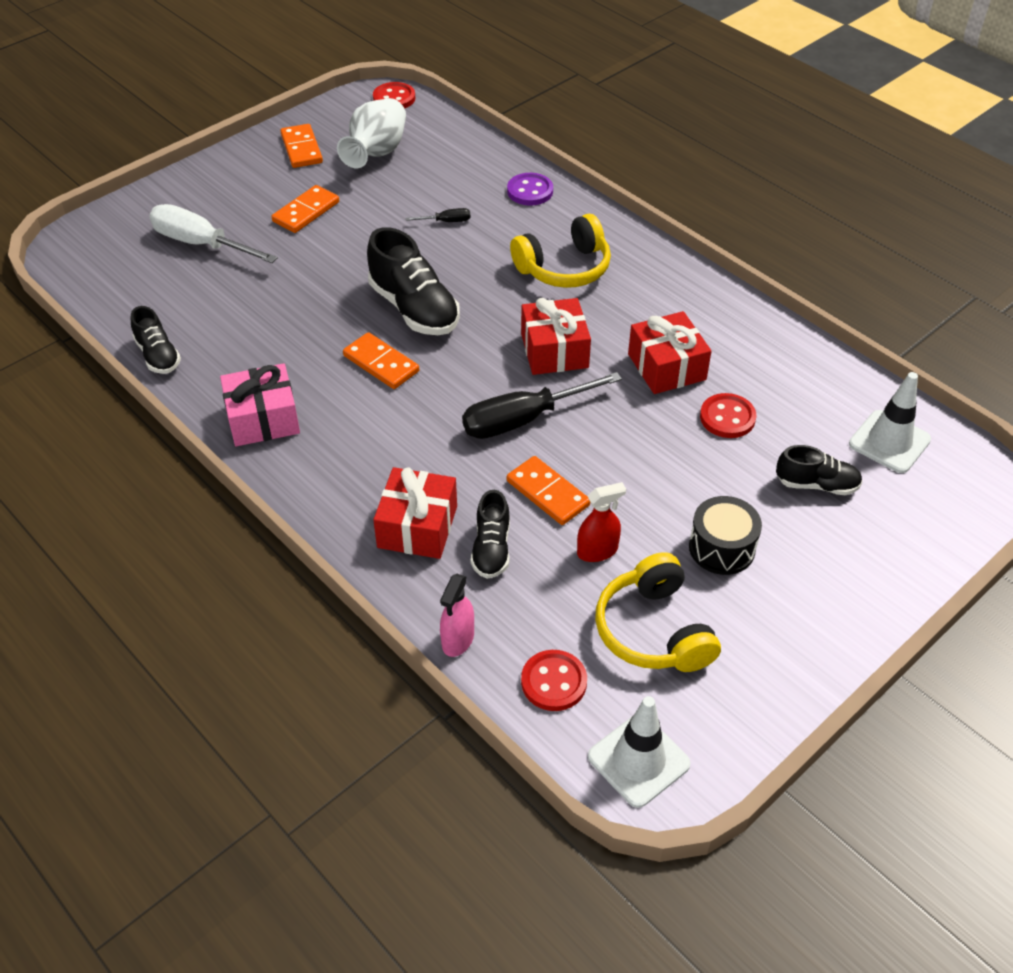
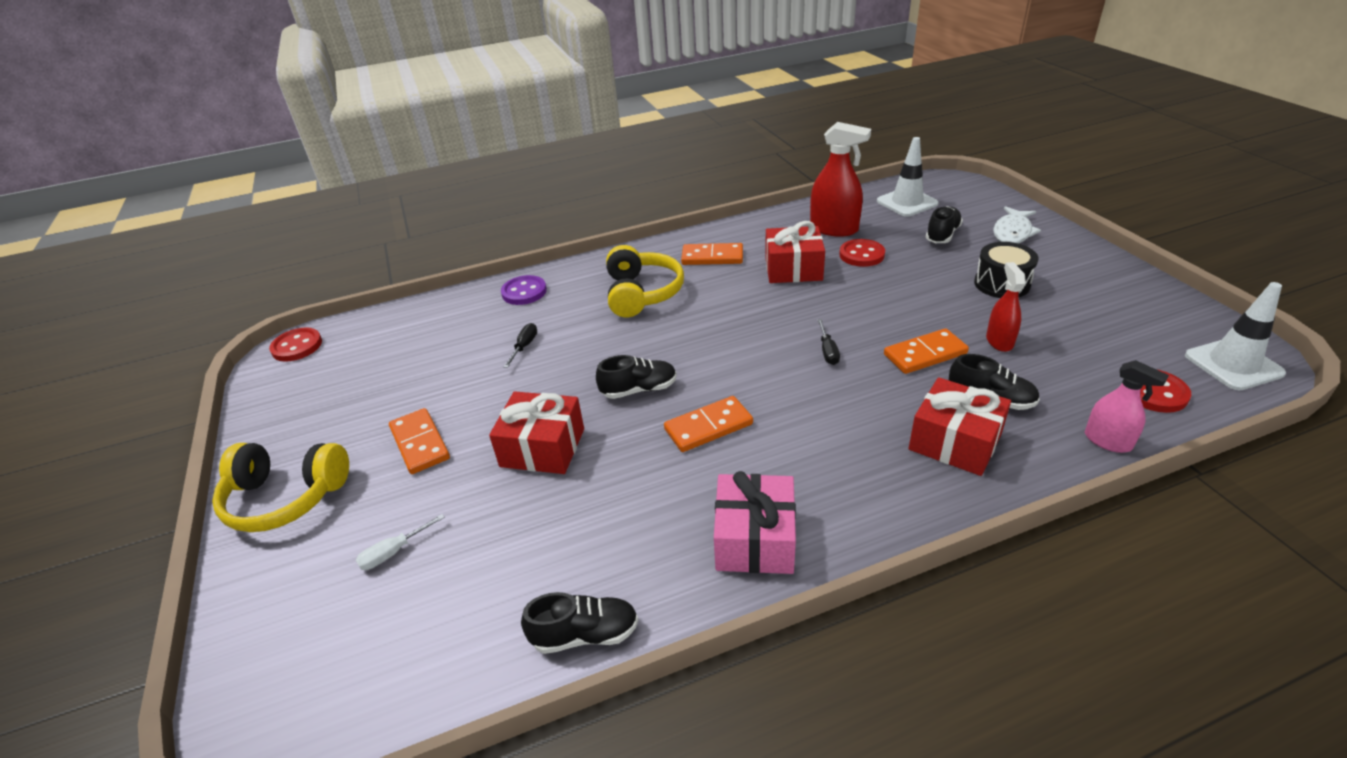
camera: 65 degrees left, 10 degrees down
white screwdriver [149,204,278,263] -> white screwdriver [356,514,445,570], size x0.44
orange domino [281,124,323,168] -> orange domino moved to [681,243,743,265]
white vase [337,98,406,168] -> none
black shoe [367,227,460,335] -> black shoe [596,355,677,399], size x0.58
black screwdriver [462,372,622,439] -> black screwdriver [817,319,840,365], size x0.44
red gift [521,298,591,375] -> red gift moved to [489,391,584,474]
yellow headphones [595,552,721,672] -> yellow headphones moved to [212,443,349,532]
none -> red spray bottle [810,122,871,237]
none -> white fish [993,206,1041,243]

